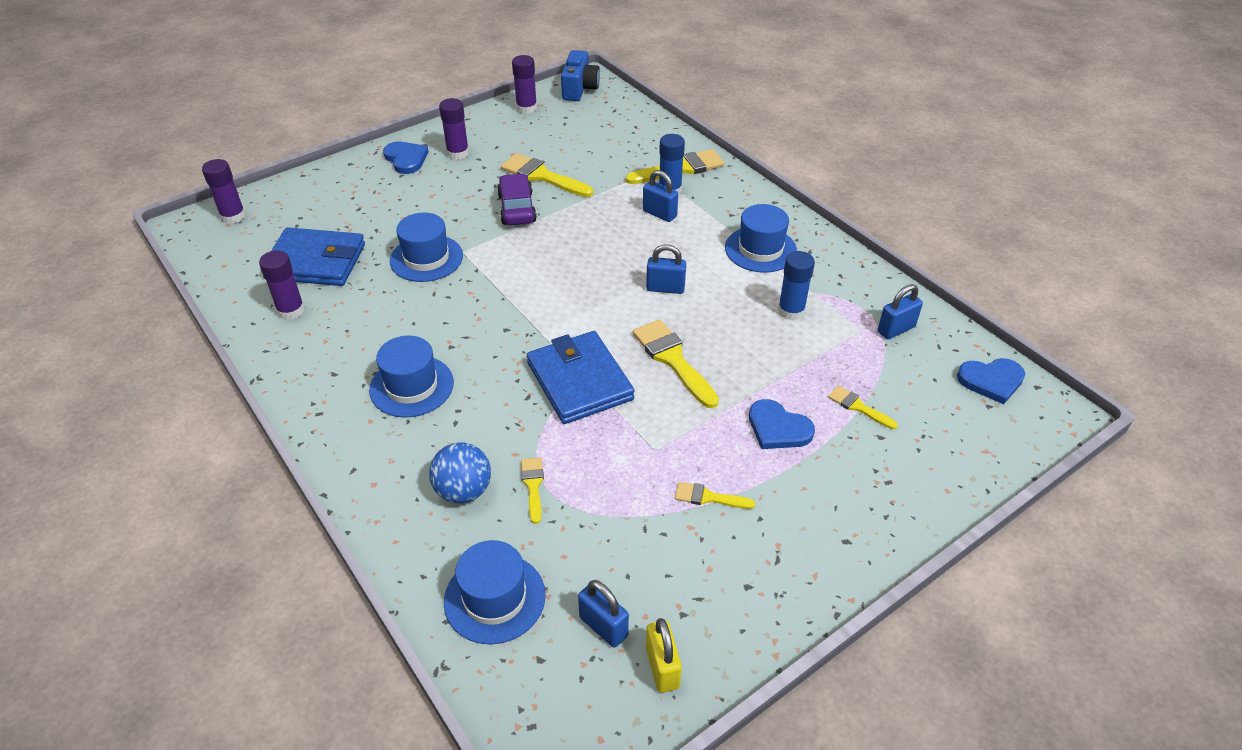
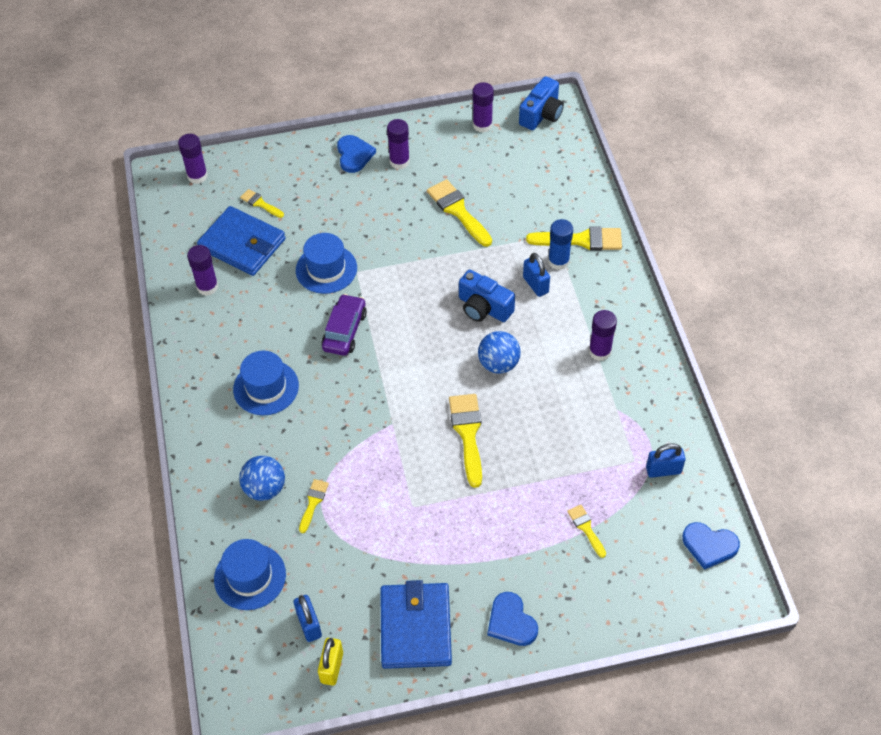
camera: 25 degrees right, 10 degrees up
purple car [497,173,537,225] -> purple car moved to [322,294,367,356]
blue wallet [527,331,634,424] -> blue wallet moved to [380,580,452,669]
blue padlock [646,244,686,294] -> blue ball [478,331,521,374]
yellow brush [675,482,755,509] -> yellow brush moved to [240,189,284,218]
blue hat [725,204,797,273] -> purple glue stick [589,310,617,361]
blue heart [749,399,815,449] -> blue heart moved to [488,592,538,646]
blue glue stick [778,251,815,320] -> none
none -> blue camera [459,270,515,322]

